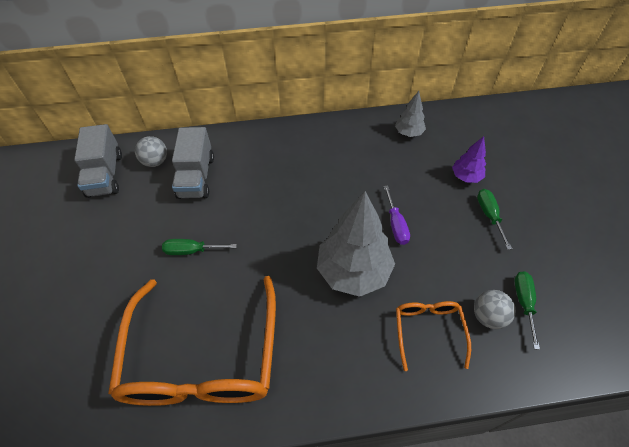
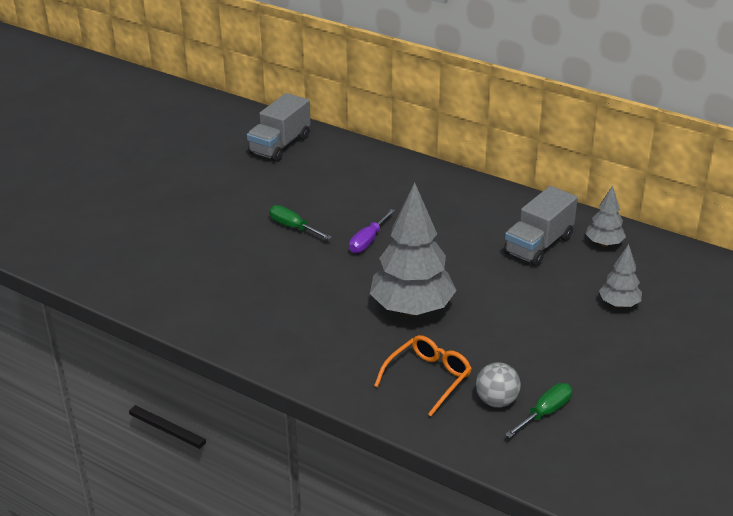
camera: 40 degrees right, 20 degrees down
orange glasses [108,276,276,406] -> none
grey ball [135,136,167,167] -> none
grey truck [172,127,214,199] -> grey truck moved to [504,186,578,266]
purple screwdriver [384,185,410,245] -> purple screwdriver moved to [349,209,395,253]
purple tree [452,136,486,183] -> grey tree [599,244,642,308]
green screwdriver [477,189,512,250] -> none

